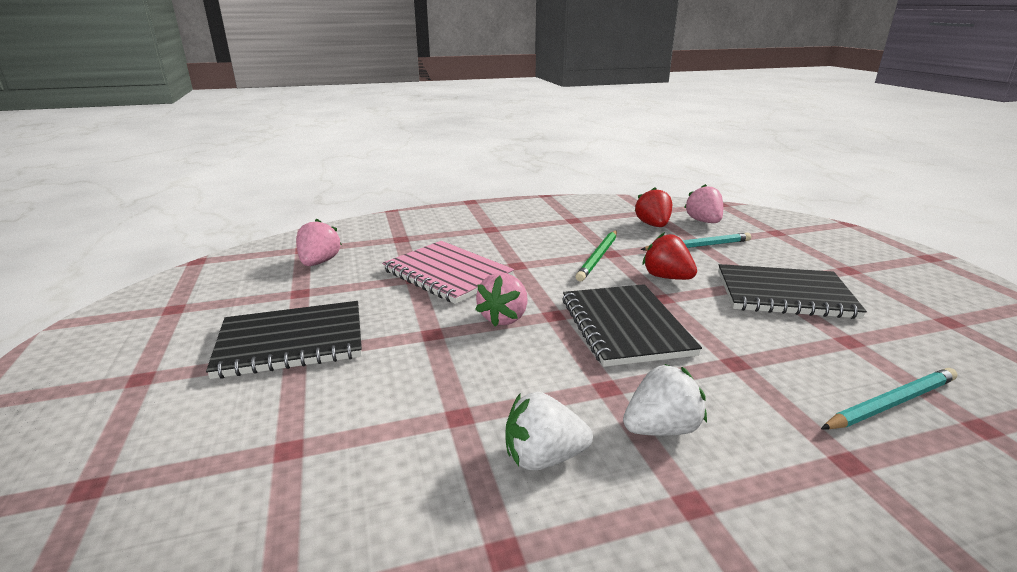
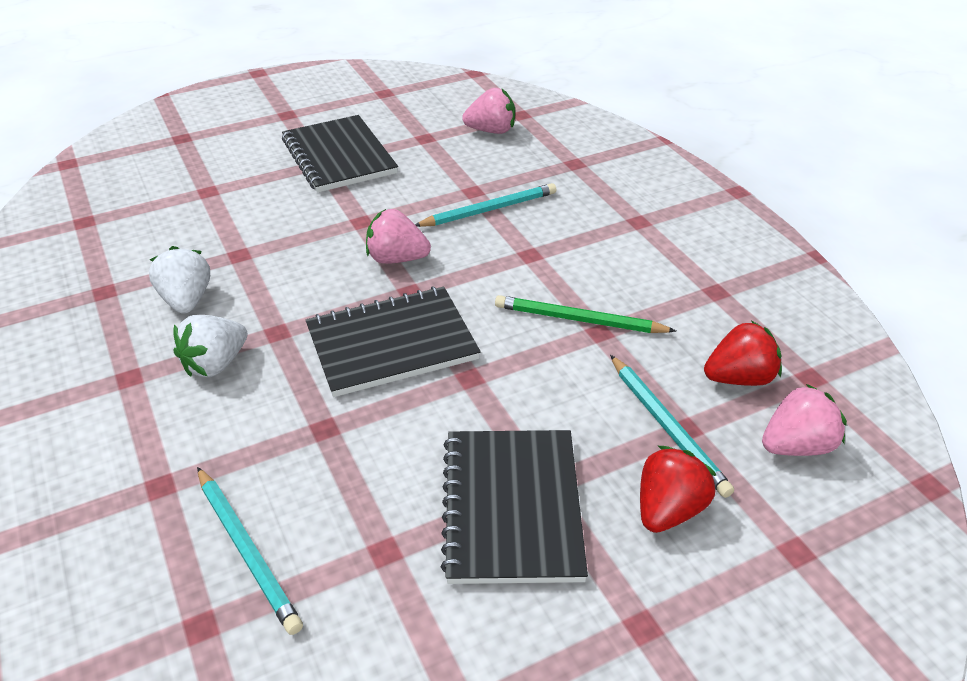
camera: 80 degrees right, 15 degrees up
pink notebook [382,241,514,304] -> turquoise pencil [415,183,556,227]
white strawberry [623,364,707,436] -> white strawberry turned 75 degrees clockwise [173,315,248,377]
red strawberry [642,232,697,280] -> red strawberry moved to [640,446,716,533]

